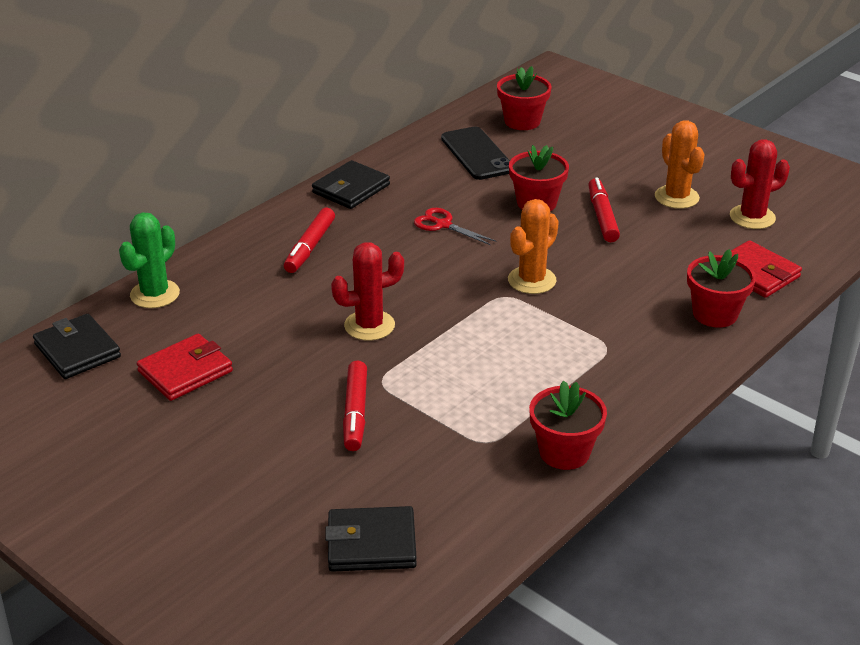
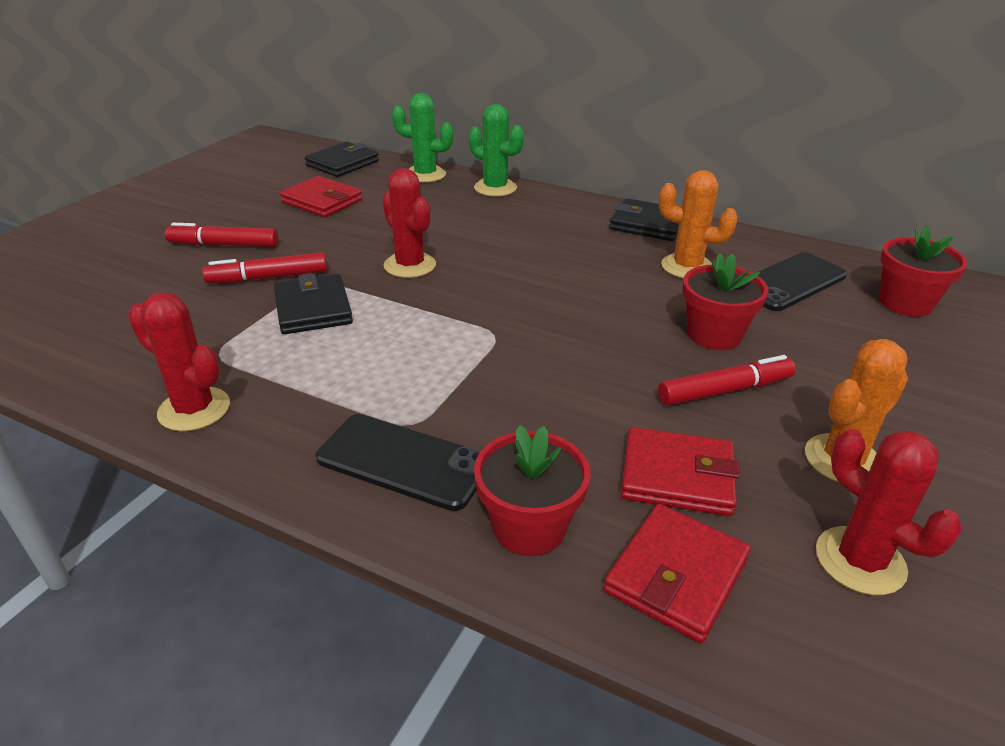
camera: 75 degrees right, 0 degrees up
red marker [284,208,335,273] -> red marker moved to [165,223,278,247]
black wallet [325,506,417,572] -> black wallet moved to [274,273,353,334]
red scissors [414,208,496,245] -> none
orange cactus [508,199,559,294] -> orange cactus moved to [659,170,738,278]
red flower pot [529,381,607,470] -> red cactus [128,292,230,431]
none -> black phone [316,414,481,511]
none -> green cactus [469,104,524,197]
none -> red wallet [621,427,740,516]

